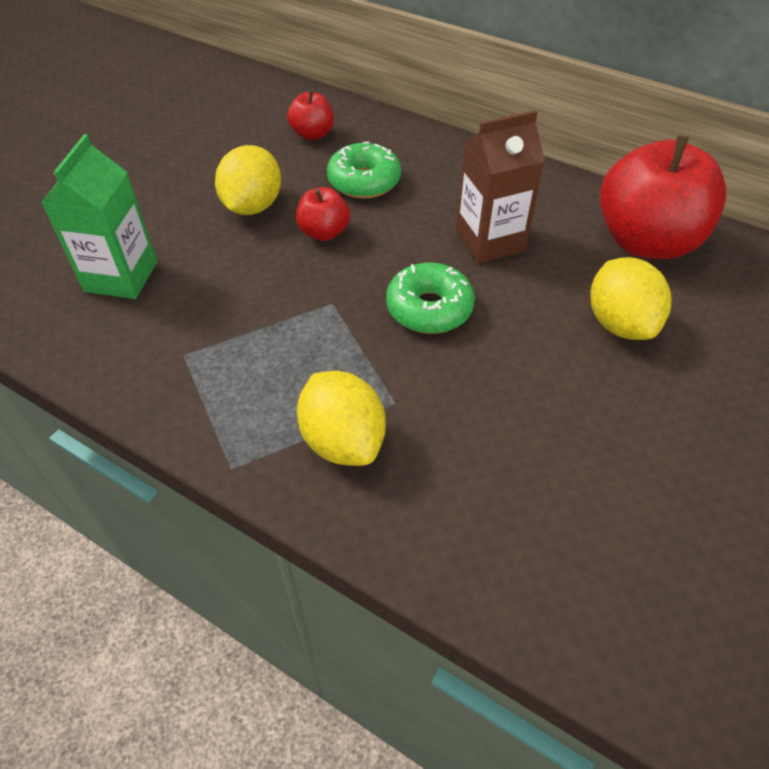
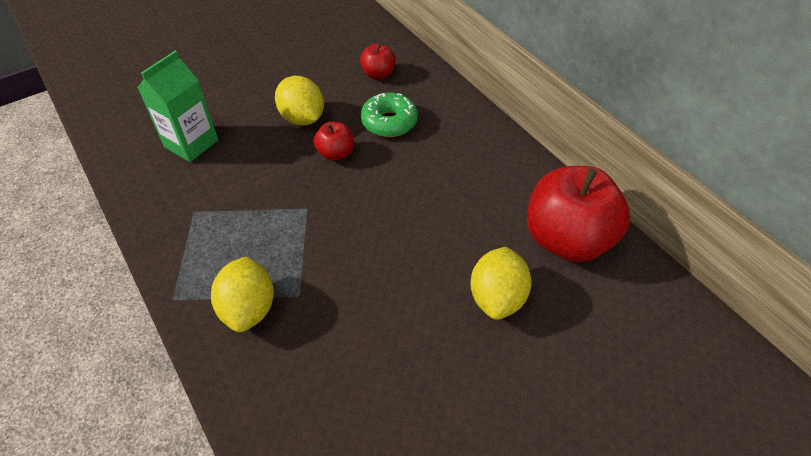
camera: 25 degrees right, 0 degrees up
yellow lemon [215,145,281,215] -> yellow lemon turned 75 degrees counterclockwise [275,76,324,126]
green donut [386,262,475,334] -> none
brown carton [456,110,545,263] -> none

